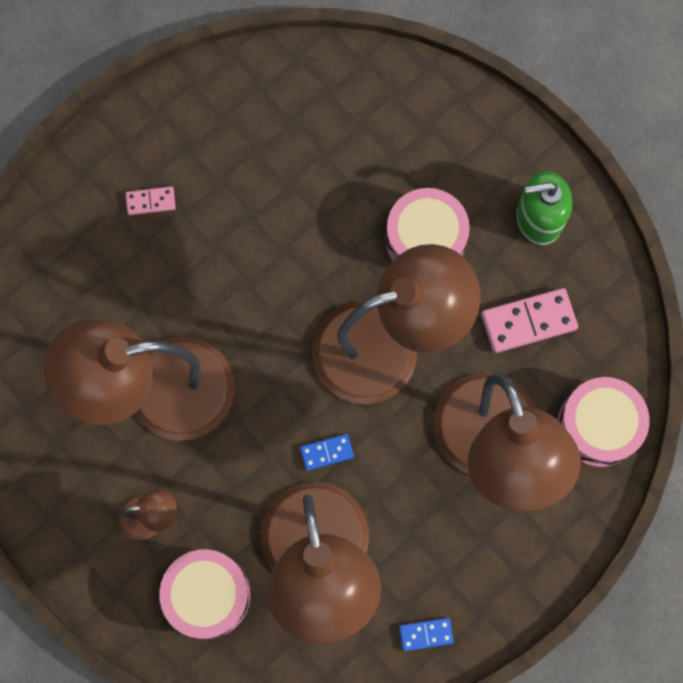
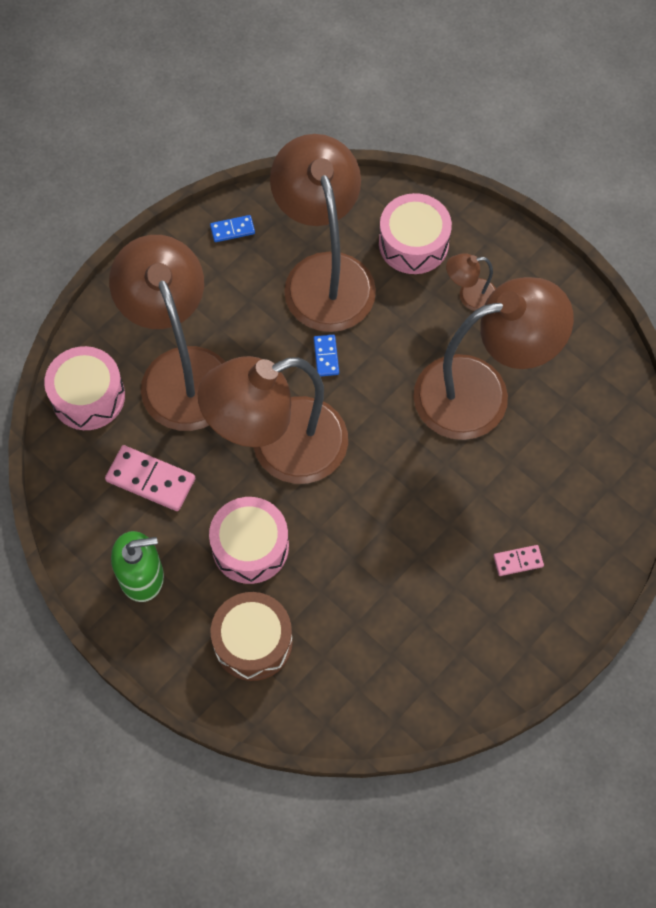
camera: 175 degrees right, 10 degrees down
blue domino [300,434,354,471] -> blue domino turned 75 degrees counterclockwise [314,335,339,376]
pink domino [481,288,578,353] -> pink domino turned 45 degrees clockwise [105,445,195,511]
none -> brown drum [211,592,293,681]

